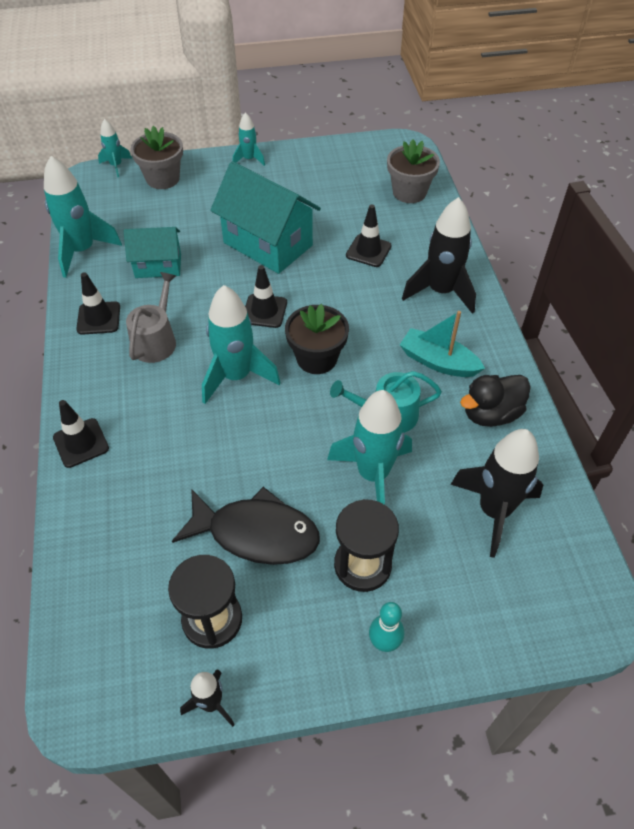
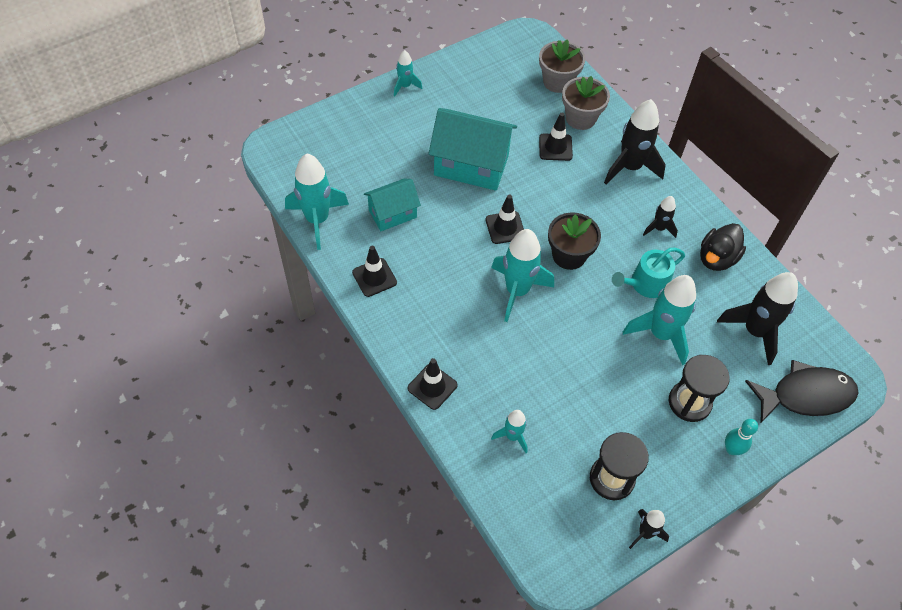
camera: 25 degrees left, 5 degrees up
turquoise rocket [98,119,132,177] -> turquoise rocket moved to [491,410,528,453]
grey watering can [126,272,176,363] -> none
grey flower pot [130,126,183,189] -> grey flower pot moved to [562,76,610,130]
black fish [172,487,320,565] -> black fish moved to [745,360,859,423]
turquoise boat [400,311,485,377] -> black rocket [643,196,678,238]

